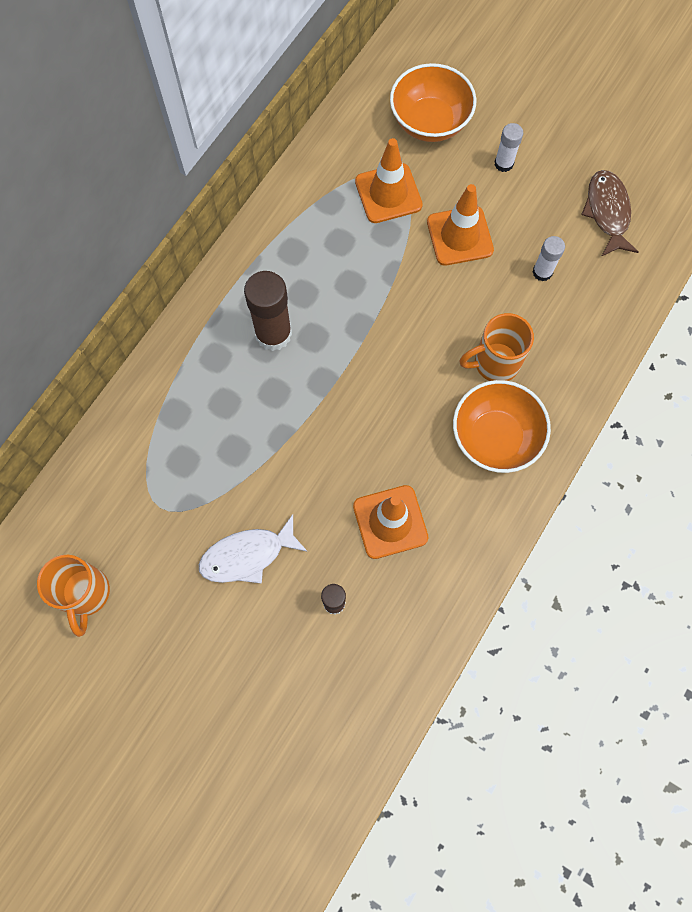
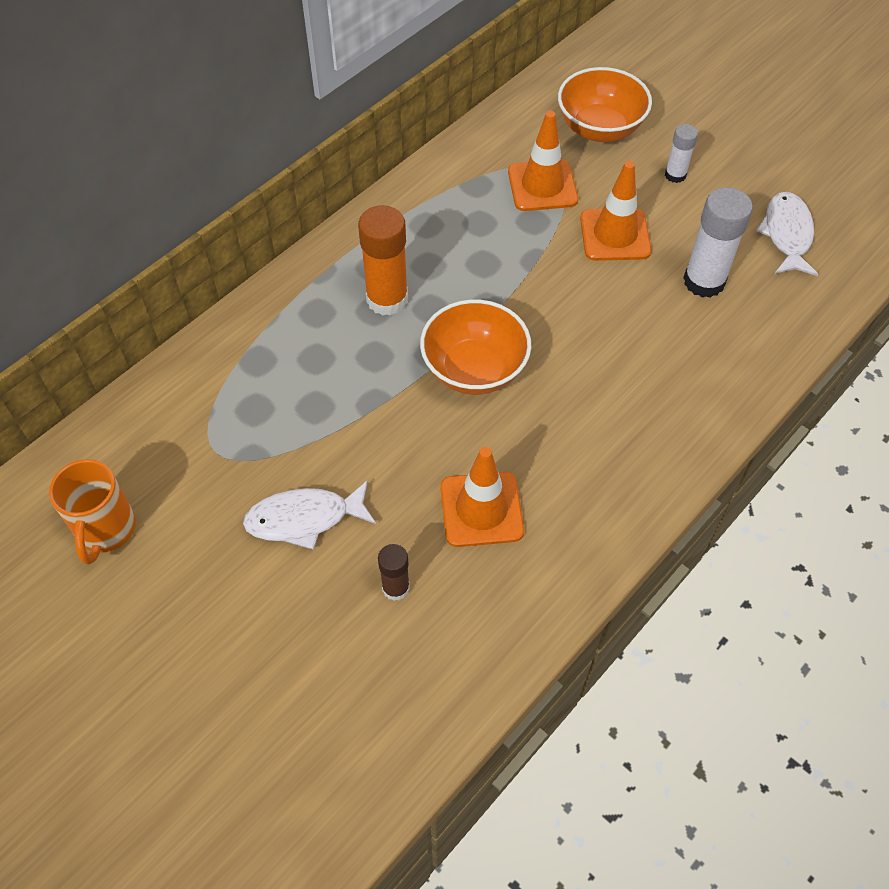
camera: 10 degrees right, 15 degrees down
brown glue stick [244,271,292,351] -> orange glue stick [358,205,408,316]
orange bowl [453,380,551,473] -> orange bowl moved to [420,300,531,395]
orange mug [460,313,534,381] -> none
white glue stick [533,236,565,281] -> white glue stick [683,187,753,298], size x1.80
brown fish [581,170,638,256] -> white fish [756,192,818,276]

